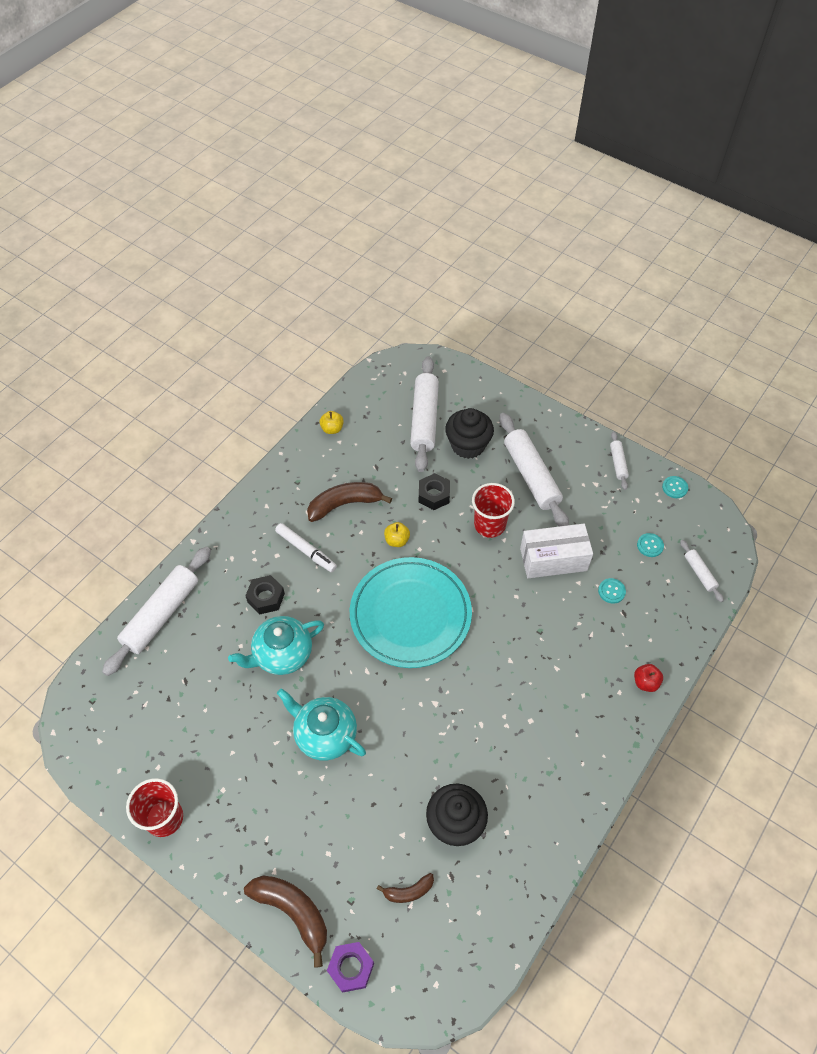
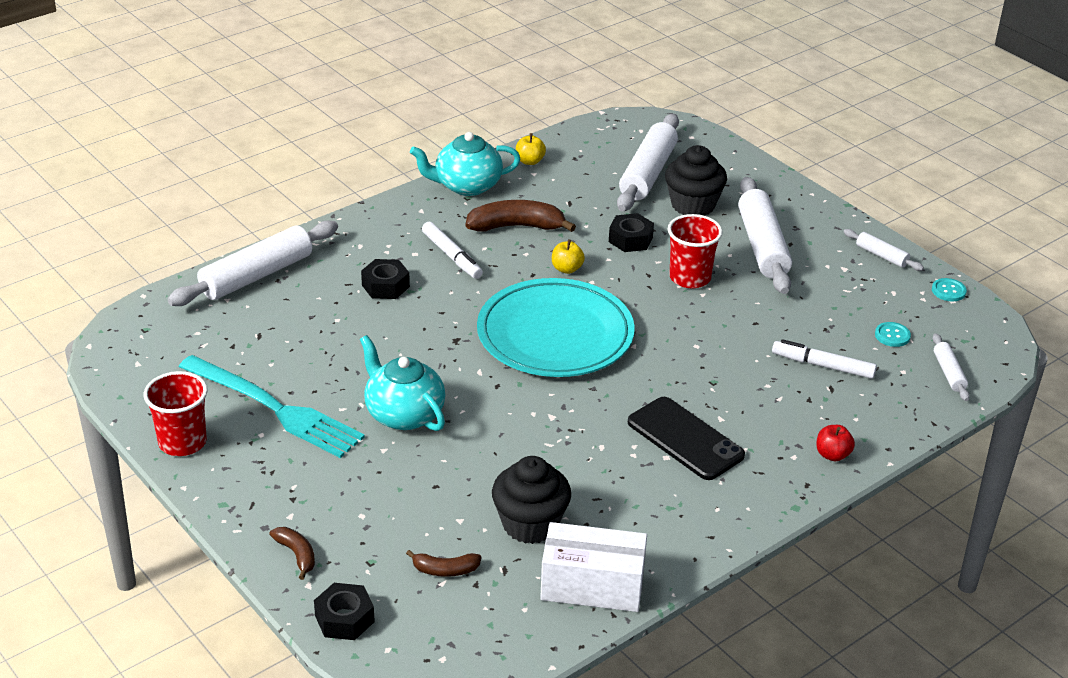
camera: 15 degrees right, 20 degrees down
turquoise teapot [228,616,324,675] -> turquoise teapot moved to [410,132,520,196]
brown banana [244,875,327,968] -> brown banana [270,527,315,580], size x0.54
purple nut [327,942,374,993] -> black nut [314,583,375,640]
white box [520,524,593,578] -> white box moved to [540,522,647,612]
turquoise button [598,578,626,604] -> white marker [772,339,877,379]
white rolling pin [610,431,629,490] -> white rolling pin turned 60 degrees counterclockwise [843,229,924,271]
none -> turquoise fork [179,355,365,458]
none -> black phone [628,397,745,480]

